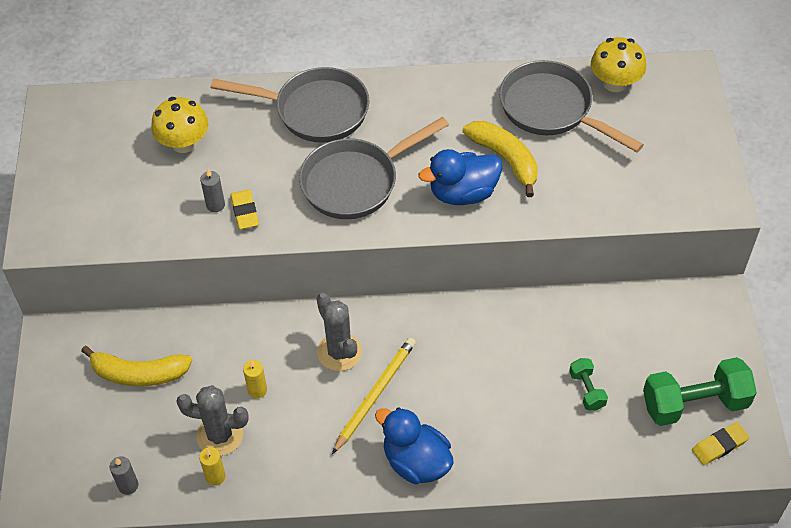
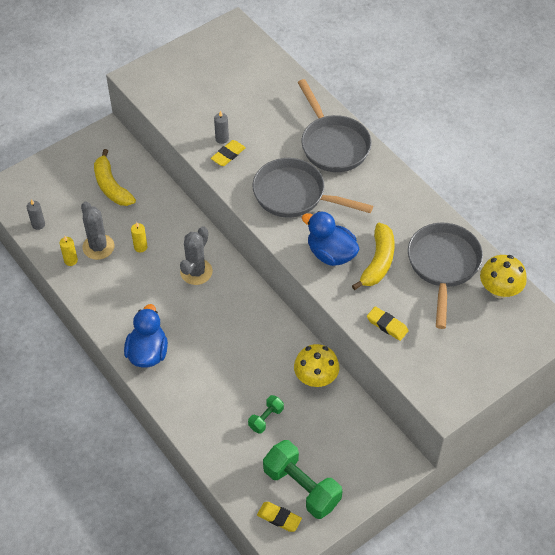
camera: 55 degrees right, 0 degrees up
yellow mushroom [151,97,208,153] -> yellow mushroom moved to [294,344,339,387]
yellow pencil [332,338,416,454] -> none
none -> yellow eraser [367,306,409,341]

